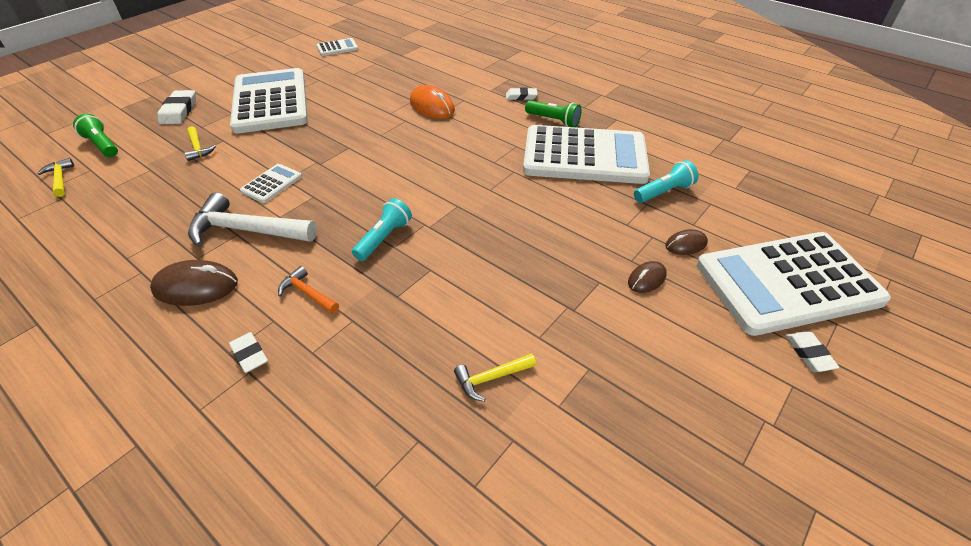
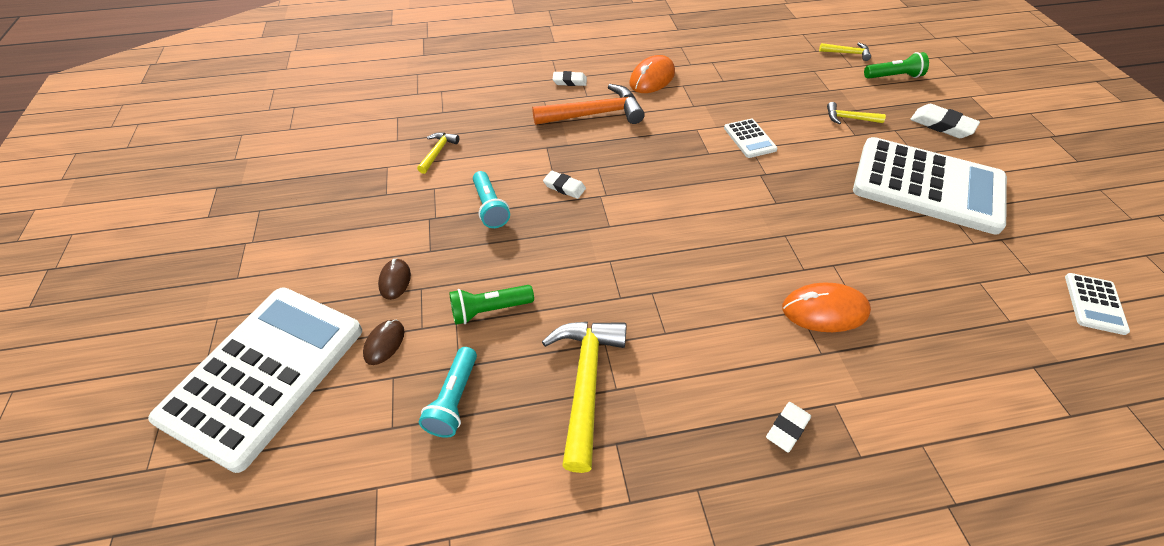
camera: 130 degrees right, 5 degrees up
brown mouse [150,260,238,306] -> orange mouse [629,55,675,93]
white hammer [188,192,317,247] -> none
orange hammer [278,266,339,314] -> orange hammer [532,84,645,125], size x1.98
turquoise flashlight [352,198,412,261] -> turquoise flashlight moved to [473,171,510,228]
white calculator [523,125,650,184] -> yellow hammer [542,322,627,473]
green flashlight [525,100,582,127] -> green flashlight moved to [449,285,534,325]
white eraser [786,332,840,372] -> white eraser moved to [543,171,586,199]

